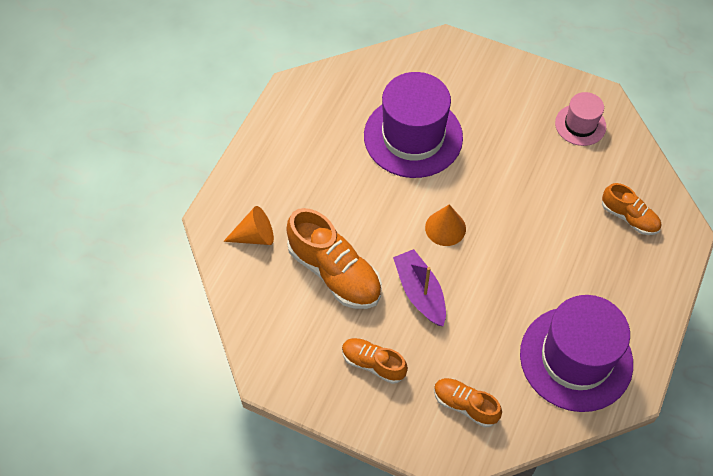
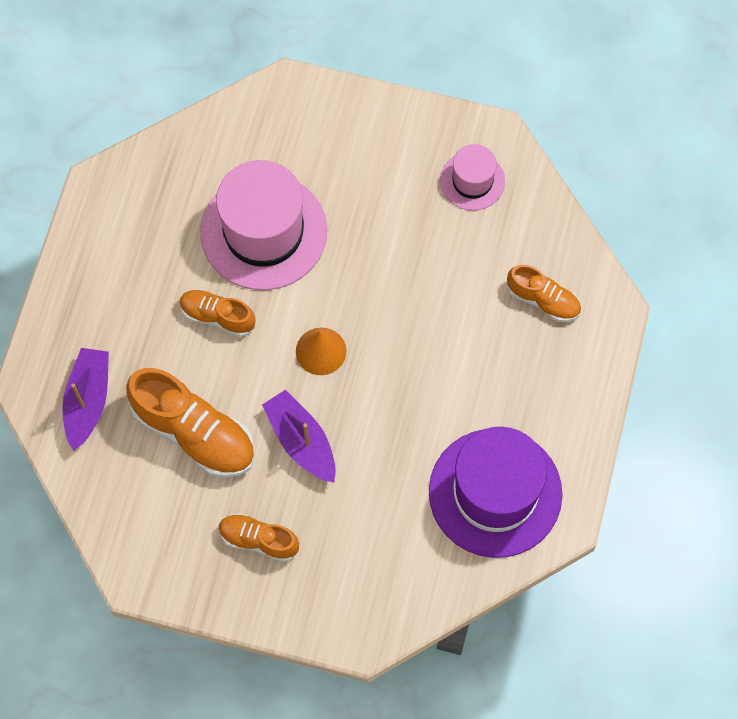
camera: 10 degrees left, 10 degrees up
orange cone [223,206,274,245] -> purple boat [62,348,109,451]
purple hat [364,72,463,178] -> pink hat [200,160,327,290]
orange shoe [434,378,502,427] -> orange shoe moved to [180,289,255,337]

